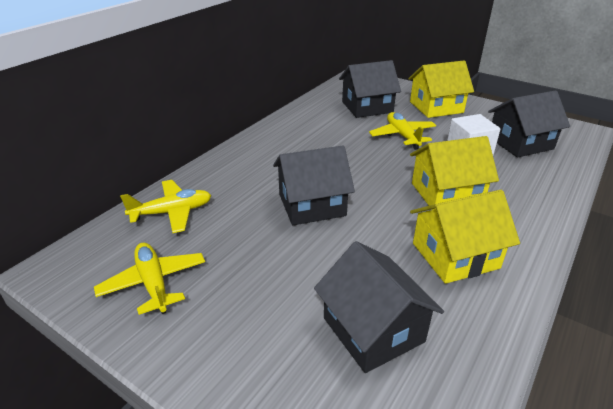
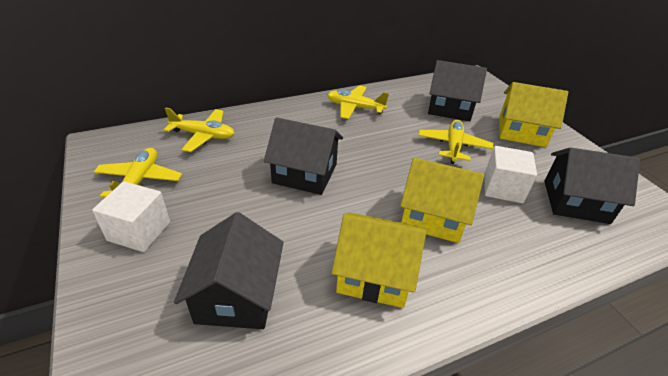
camera: 30 degrees right, 5 degrees up
none -> white cube [92,181,170,252]
none -> yellow plane [327,85,389,119]

